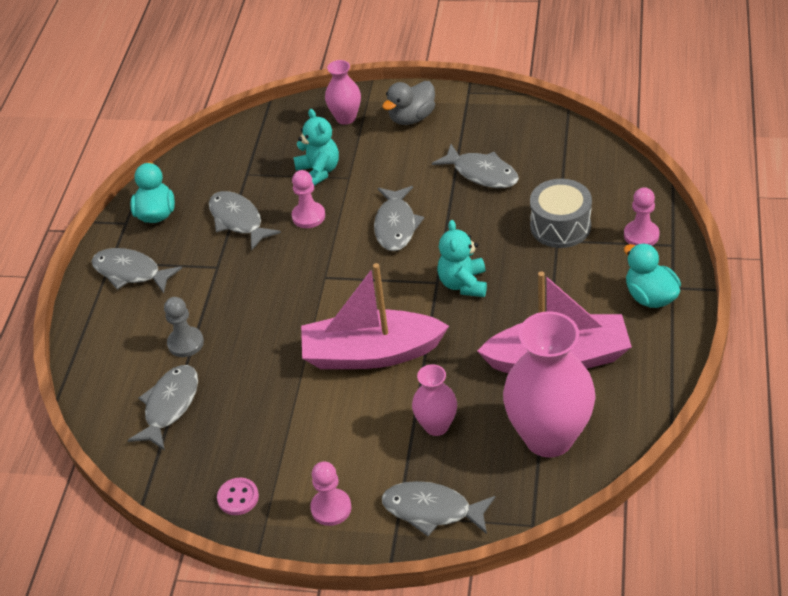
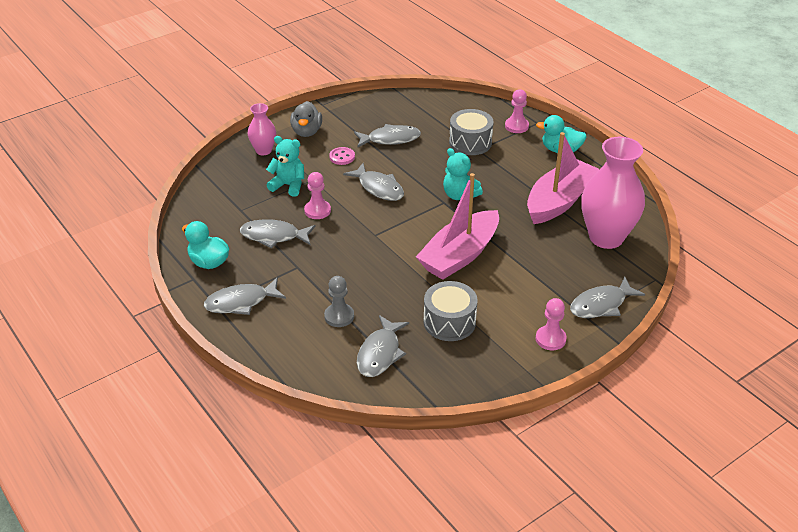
camera: 50 degrees left, 5 degrees down
grey fish [127,365,198,450] -> grey fish turned 135 degrees counterclockwise [357,315,409,377]
pink button [217,478,259,515] -> pink button moved to [329,147,355,165]
pink vase [412,364,457,436] -> none
none -> grey drum [423,281,478,341]

